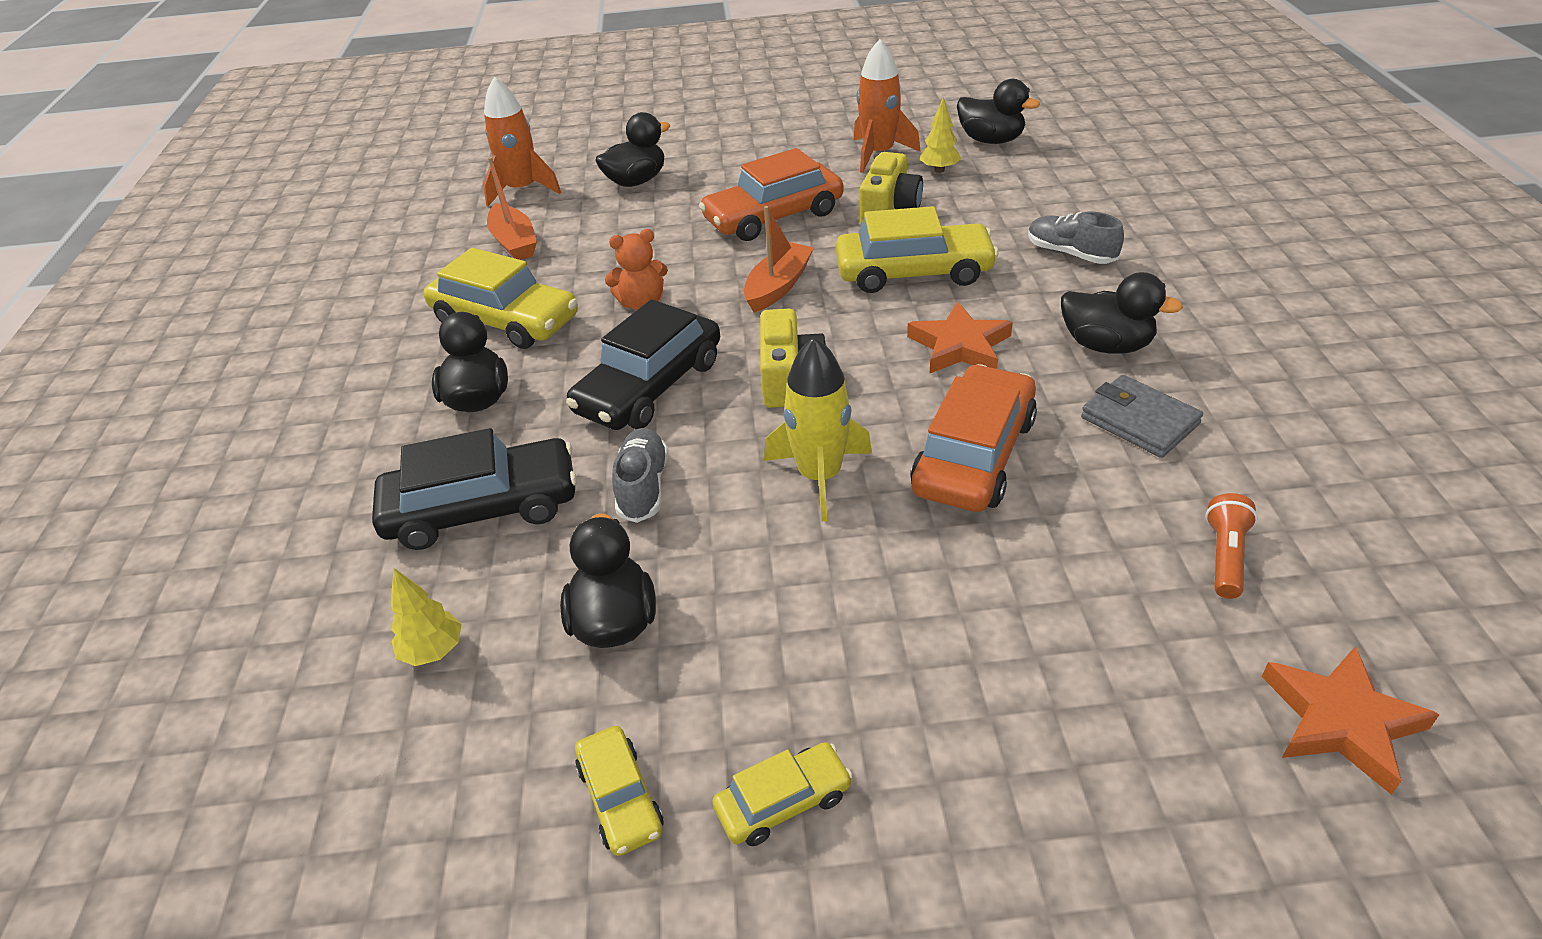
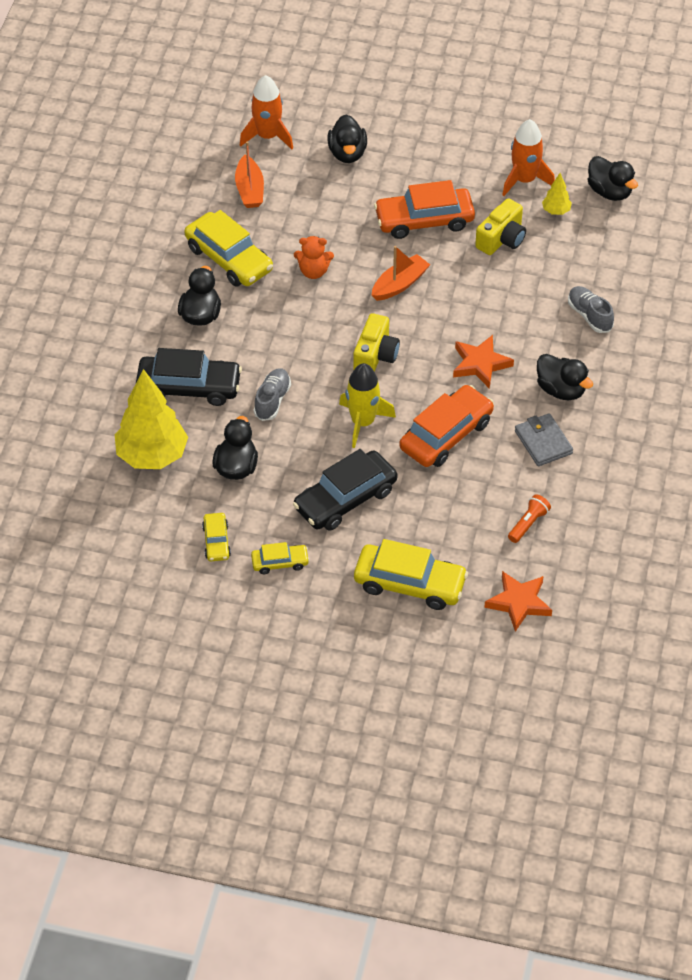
camera: 15 degrees right, 10 degrees up
yellow tree [390,568,461,666] -> yellow tree [115,369,188,469], size x2.28
black car [566,299,720,430] -> black car moved to [293,449,397,531]
black duck [595,112,670,187] -> black duck turned 105 degrees clockwise [327,115,367,163]
yellow car [836,206,998,293] -> yellow car moved to [354,539,468,610]

